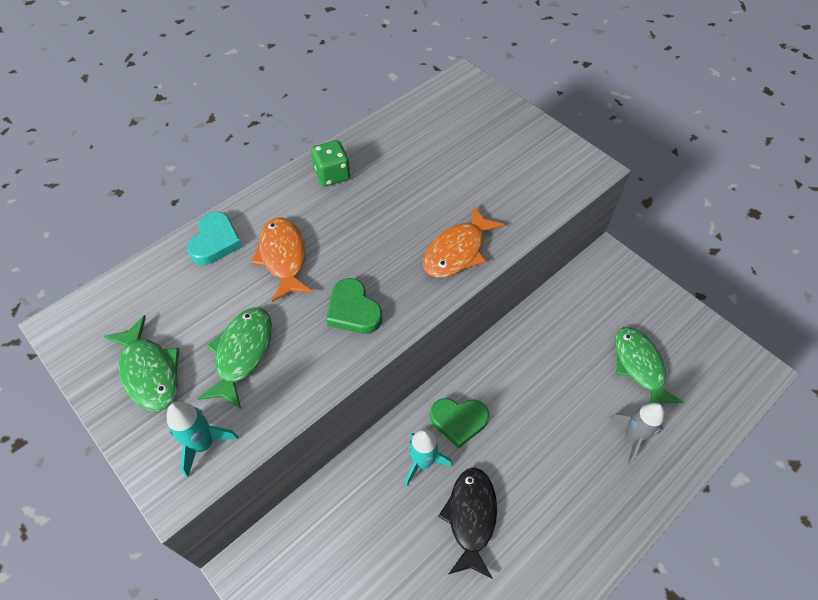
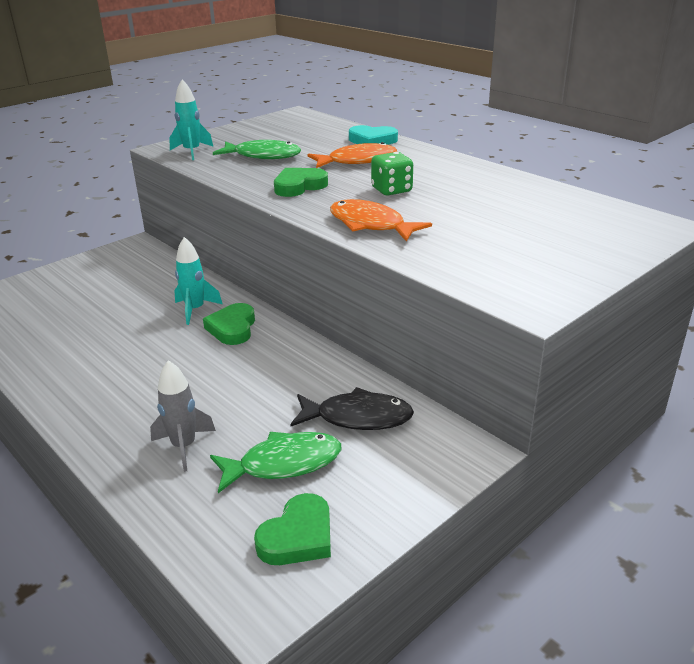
camera: 90 degrees right, 25 degrees down
green fish [103,315,179,411] -> none
green dice [311,140,351,186] -> green dice moved to [371,152,413,195]
black fish [438,468,497,579] -> black fish moved to [290,387,414,430]
none -> green heart [254,493,331,565]

